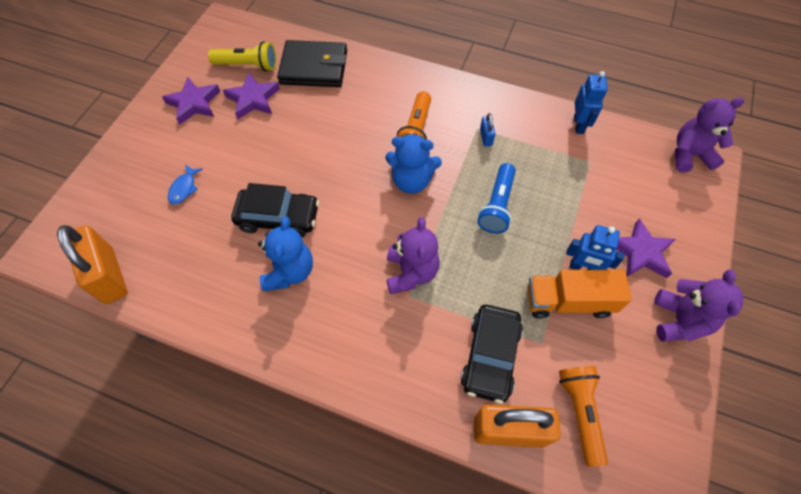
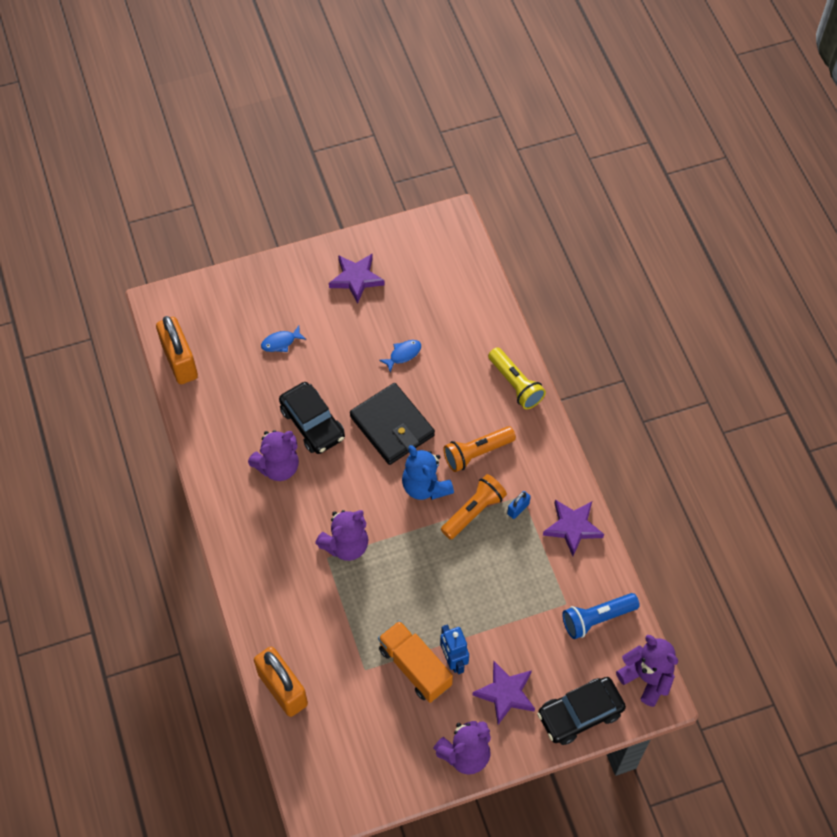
camera: 50 degrees right, 0 degrees up
orange padlock [57,225,127,304] -> orange padlock turned 45 degrees counterclockwise [156,316,198,384]
yellow flashlight [208,42,277,71] -> yellow flashlight moved to [488,347,546,409]
purple star [223,73,280,119] -> purple star moved to [543,500,604,556]
blue teddy bear [258,216,313,291] -> purple teddy bear [248,430,299,481]
black wallet [277,40,347,87] -> black wallet moved to [350,383,435,465]
black car [461,305,523,404] -> black car moved to [537,677,626,745]
blue flashlight [477,163,516,234] -> blue flashlight moved to [562,593,640,639]
orange flashlight [559,366,608,467] -> orange flashlight moved to [441,474,507,540]
blue robot [574,71,608,134] -> none
none -> blue fish [379,340,421,372]

